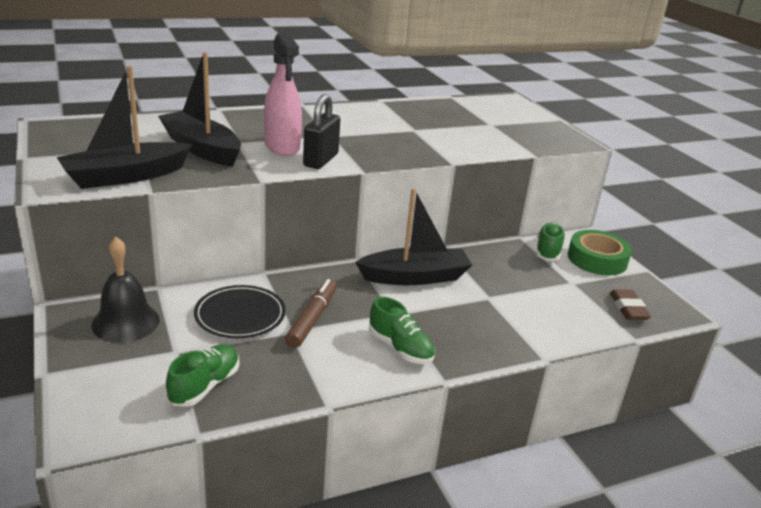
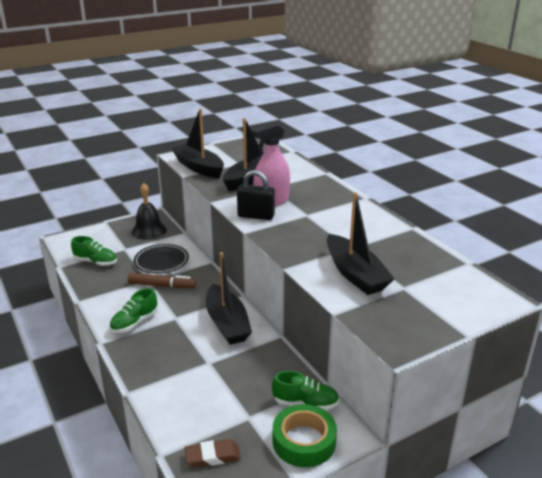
camera: 85 degrees right, 0 degrees up
none -> black boat [327,192,394,295]

